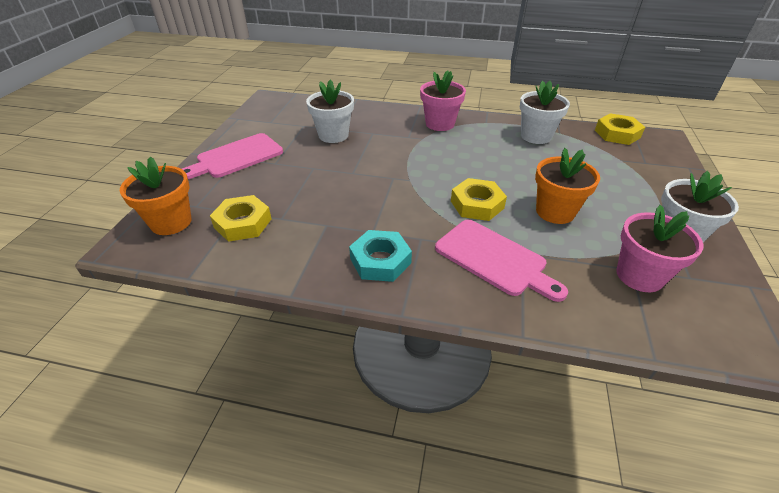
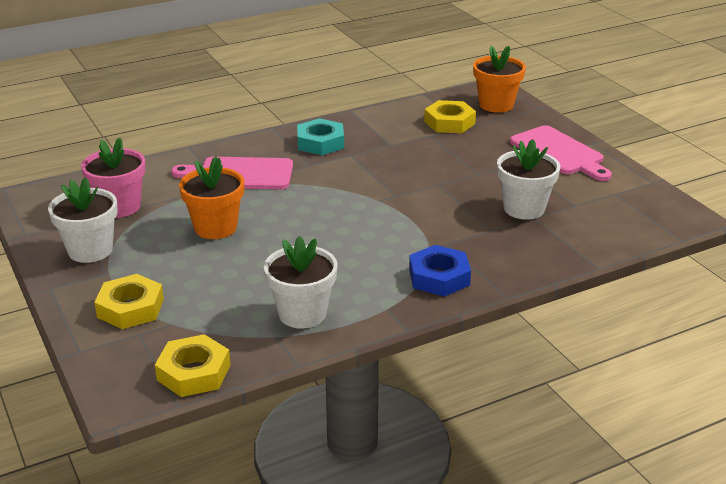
camera: 140 degrees right, 10 degrees down
pink cutting board [182,133,283,179] -> pink cutting board turned 135 degrees clockwise [510,125,612,181]
pink flower pot [420,71,466,131] -> blue nut [409,245,471,297]
yellow nut [451,178,507,221] -> yellow nut moved to [94,274,164,329]

